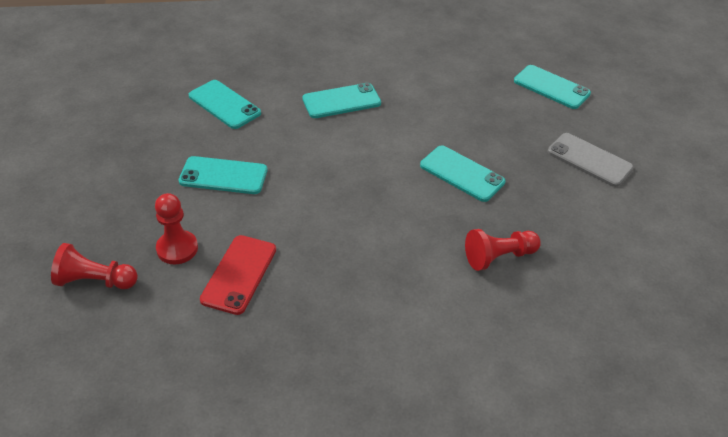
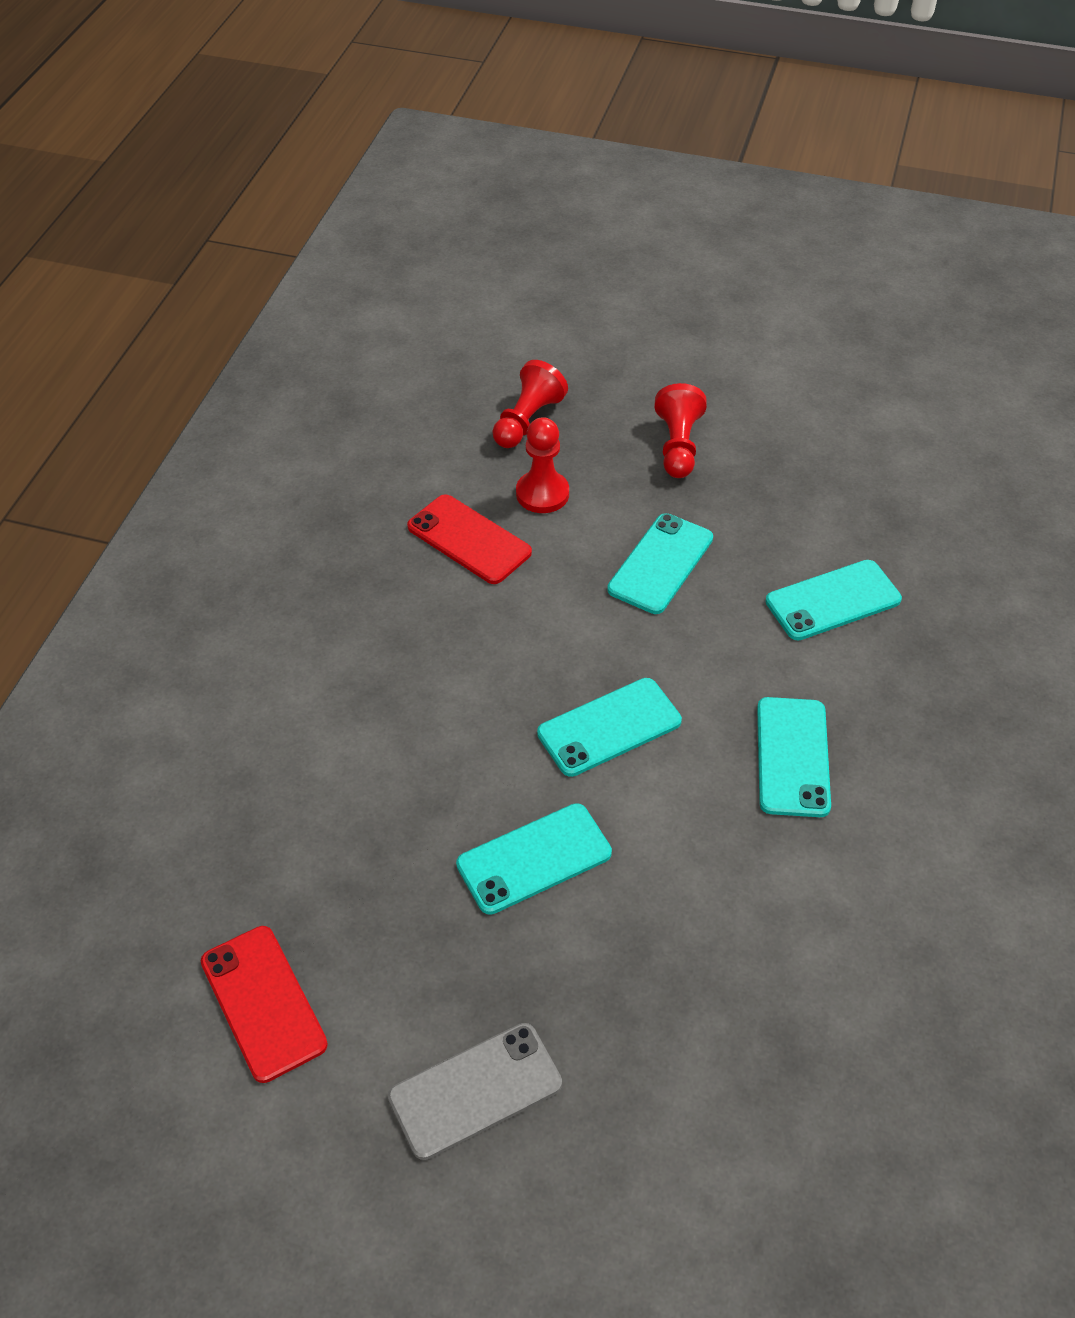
camera: 115 degrees right, 5 degrees up
red pawn [465,229,541,271] -> red pawn moved to [654,383,707,478]
turquoise phone [514,65,591,109] -> turquoise phone moved to [537,678,682,777]
none -> red phone [201,926,328,1083]

